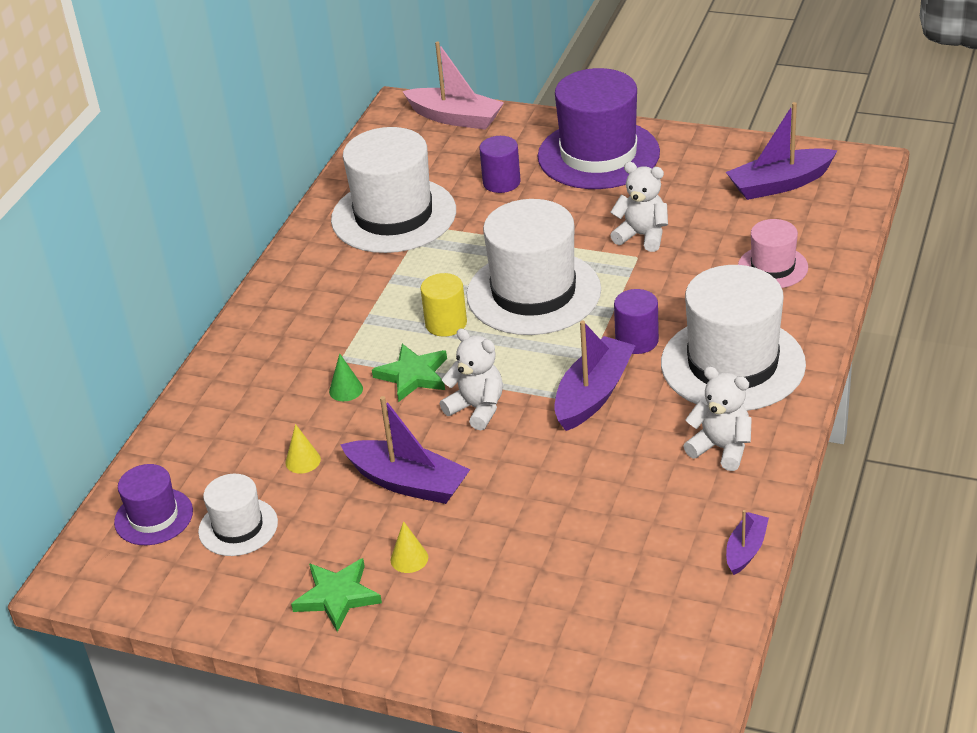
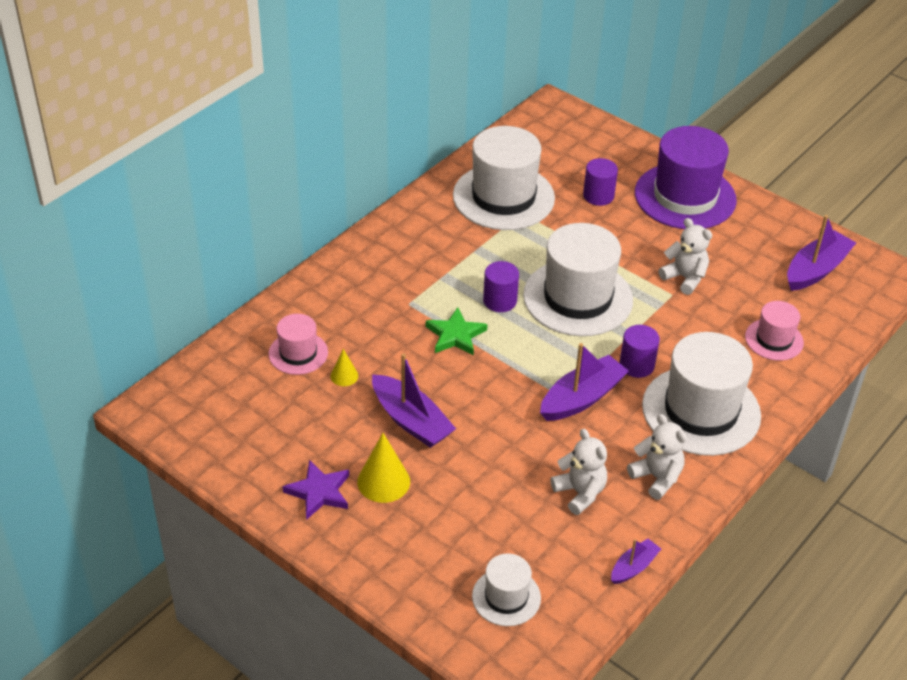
camera: 15 degrees right, 5 degrees up
purple hat [114,464,193,545] -> none
white hat [198,474,278,556] -> white hat moved to [472,553,541,626]
green star [291,558,382,632] -> purple star [282,460,349,520]
green cone [329,353,363,401] -> none
yellow cone [390,521,428,573] -> yellow cone [357,433,410,503], size x1.78
pink boat [402,41,504,130] -> none
yellow cylinder [420,273,467,336] -> purple cylinder [483,261,519,312]
white teddy bear [440,328,503,430] -> white teddy bear moved to [551,429,607,515]
purple boat [726,102,838,200] -> purple boat turned 135 degrees clockwise [787,215,856,291]
none -> pink hat [268,314,328,375]

